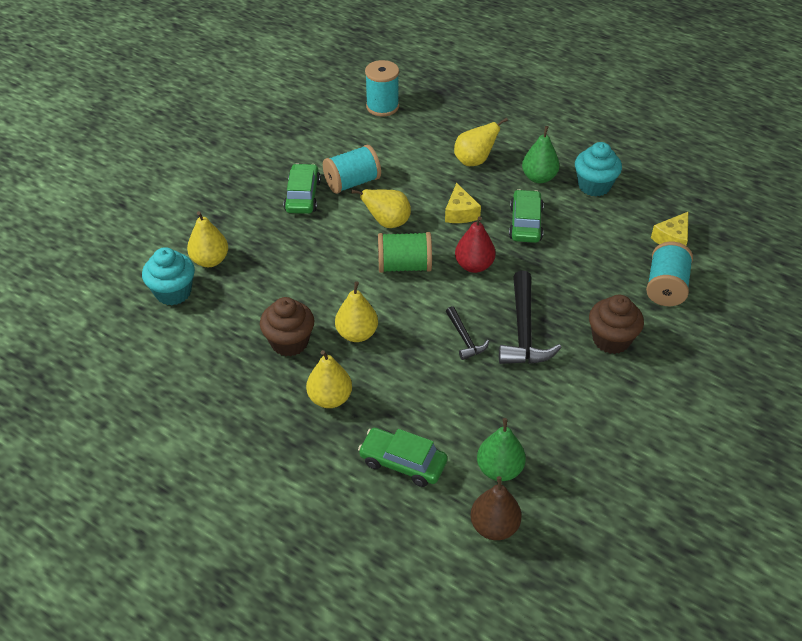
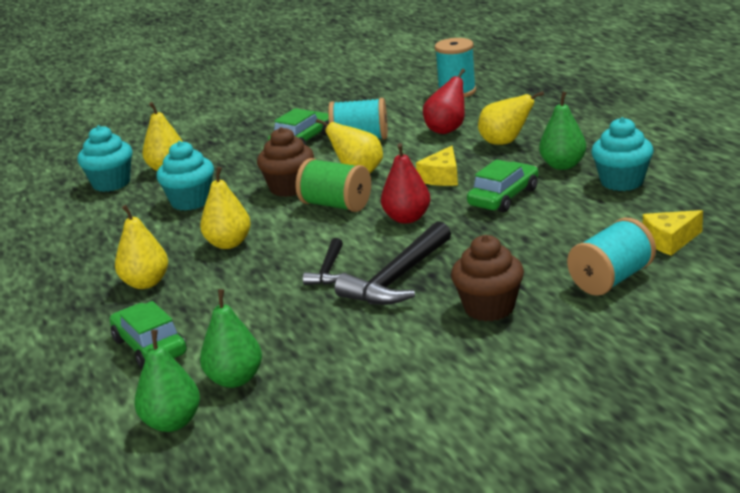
camera: 35 degrees right, 20 degrees down
brown cupcake [260,297,314,357] -> brown cupcake moved to [257,127,314,197]
brown pear [470,476,522,540] -> green pear [134,330,200,432]
none -> turquoise cupcake [157,141,214,211]
none -> red pear [423,69,465,134]

